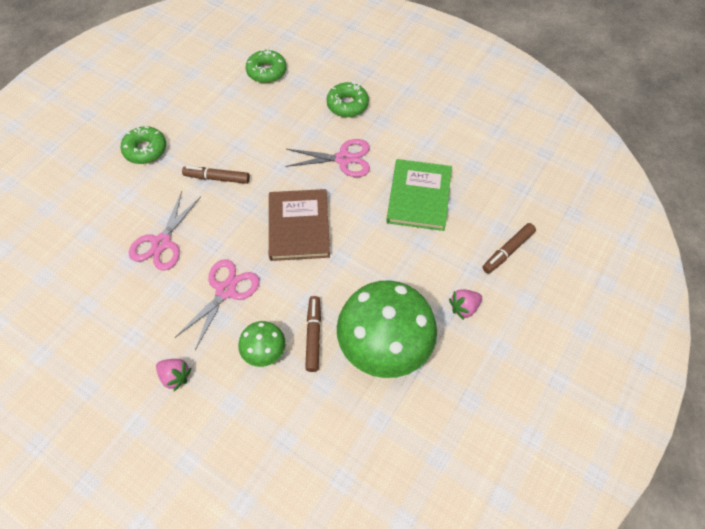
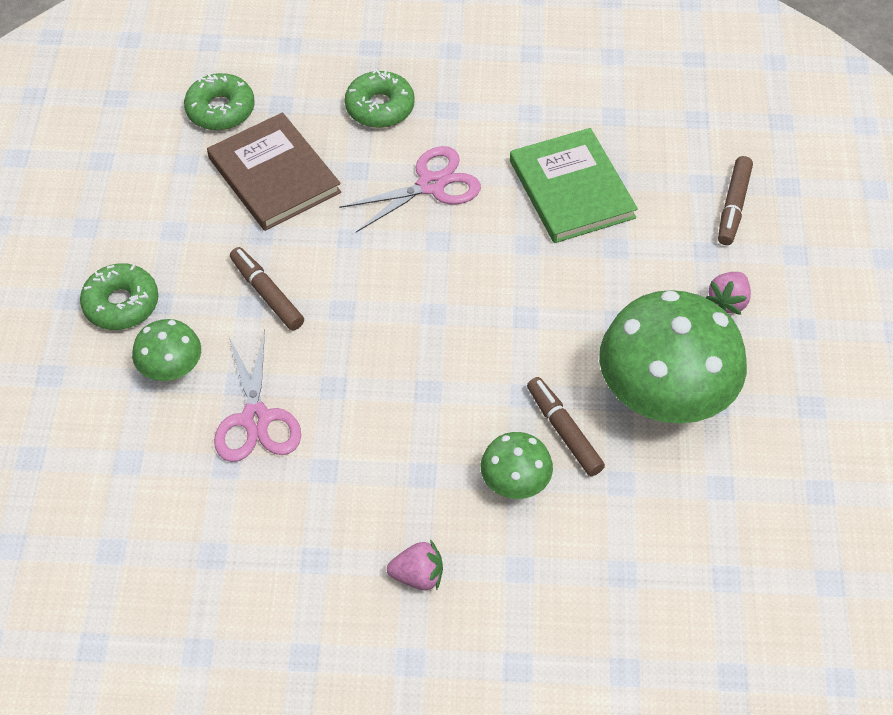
camera: 30 degrees left, 5 degrees down
pink scissors [175,259,260,350] -> none
brown marker [182,166,250,184] -> brown marker turned 75 degrees clockwise [230,247,304,331]
brown book [269,189,330,261] -> brown book moved to [207,112,341,231]
none -> green mushroom [132,319,201,381]

